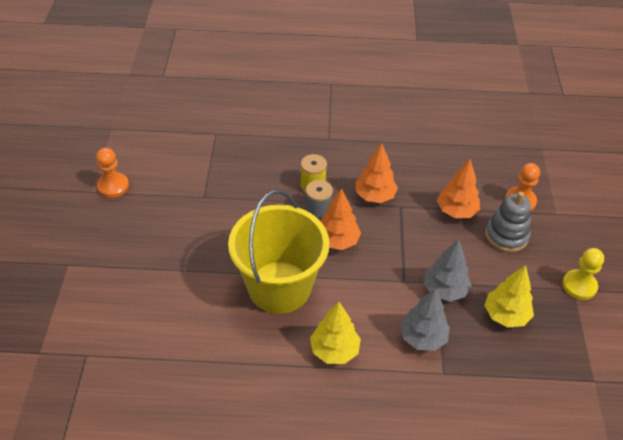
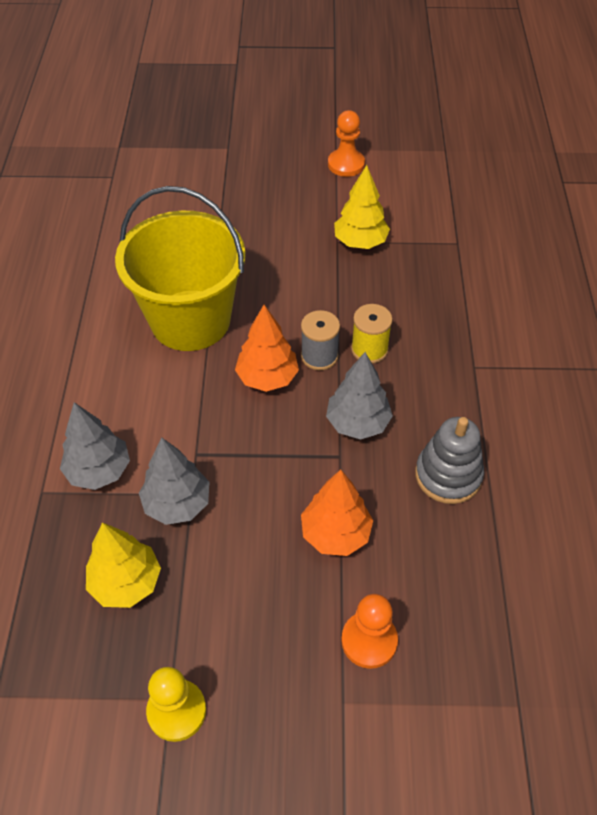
camera: 90 degrees right, 5 degrees up
yellow tree [310,302,361,364] -> yellow tree moved to [334,165,390,249]
orange tree [356,143,398,203] -> grey tree [326,352,393,440]
grey stacking toy [485,191,531,252] -> grey stacking toy moved to [415,417,484,504]

